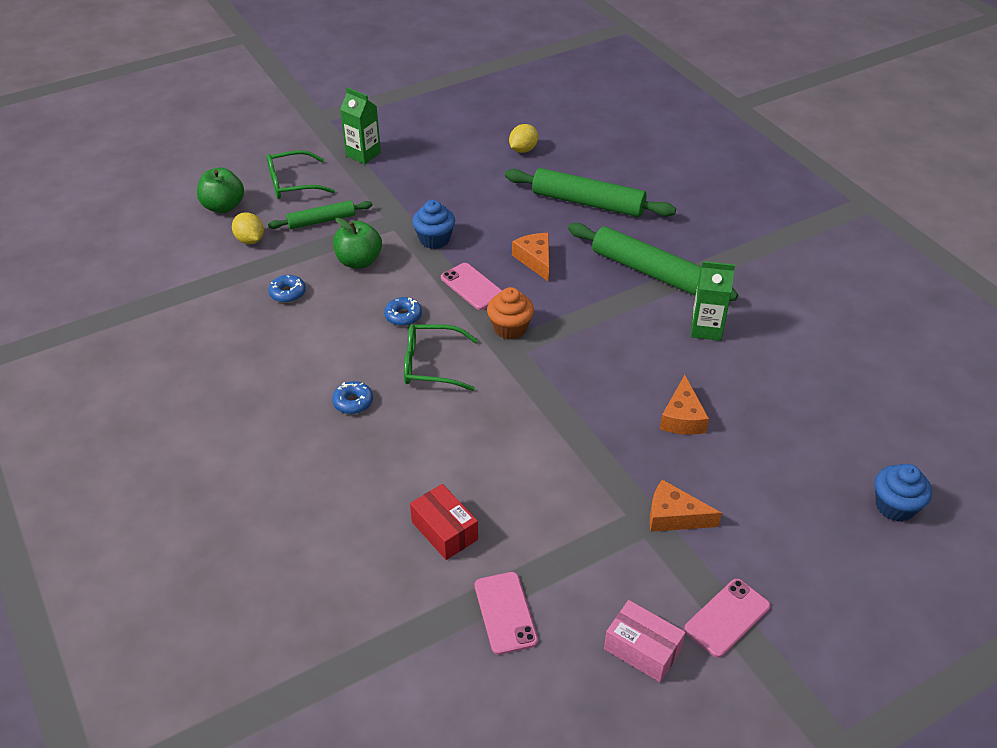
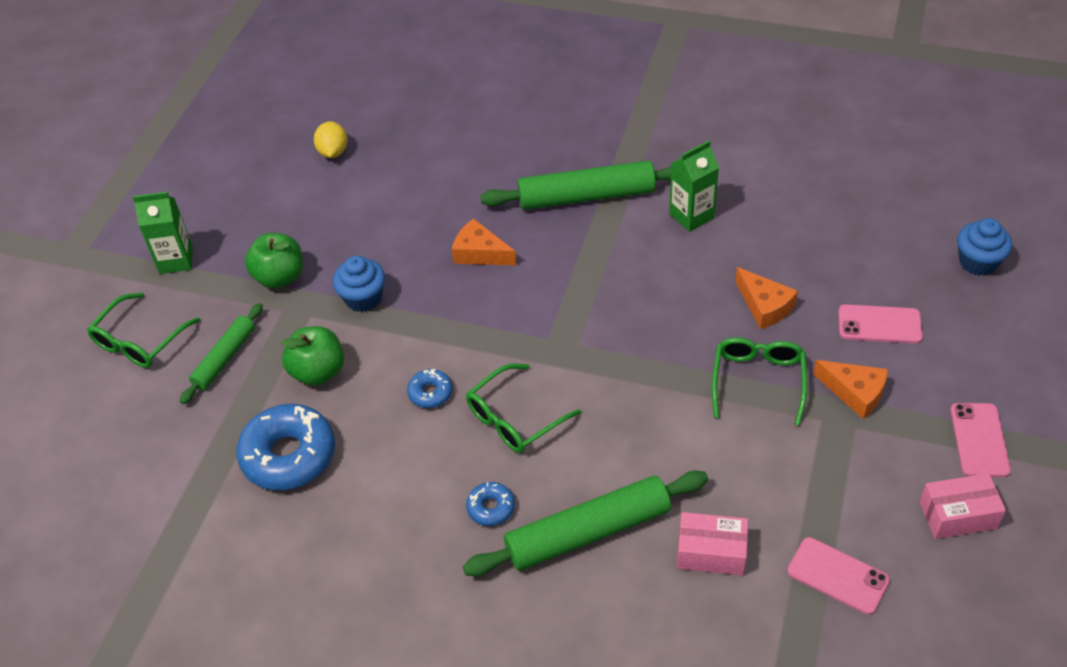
camera: 40 degrees left, 5 degrees up
green apple [197,168,244,213] -> green apple moved to [245,233,303,289]
yellow lemon [232,212,264,244] -> none
blue donut [268,275,306,303] -> blue donut [236,404,335,490], size x2.08
red box [410,484,478,560] -> pink box [677,512,748,575]
pink phone [441,263,502,310] -> pink phone moved to [838,304,923,343]
orange cupcake [487,287,534,340] -> none
green rolling pin [505,168,676,217] -> green rolling pin moved to [462,471,708,576]
orange cheese [650,479,722,532] -> orange cheese turned 120 degrees counterclockwise [813,360,888,419]
none -> green glasses [712,337,807,426]

